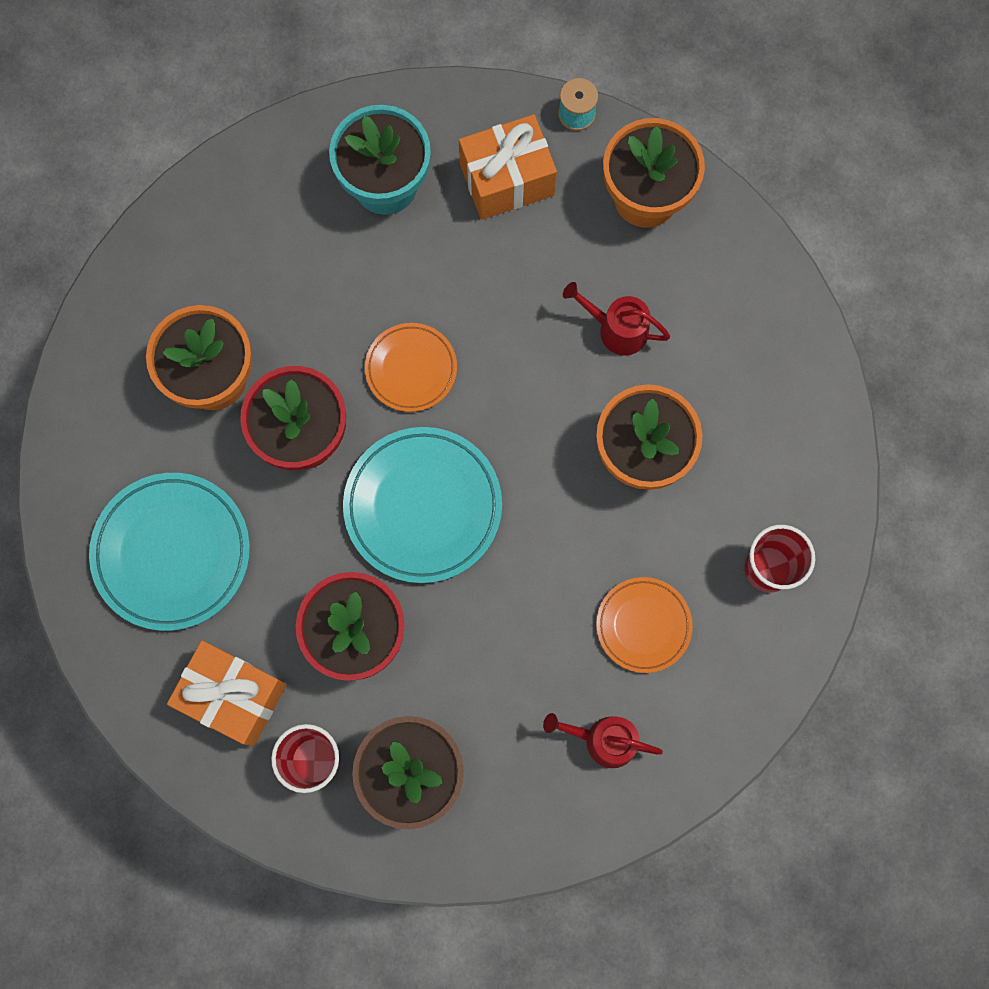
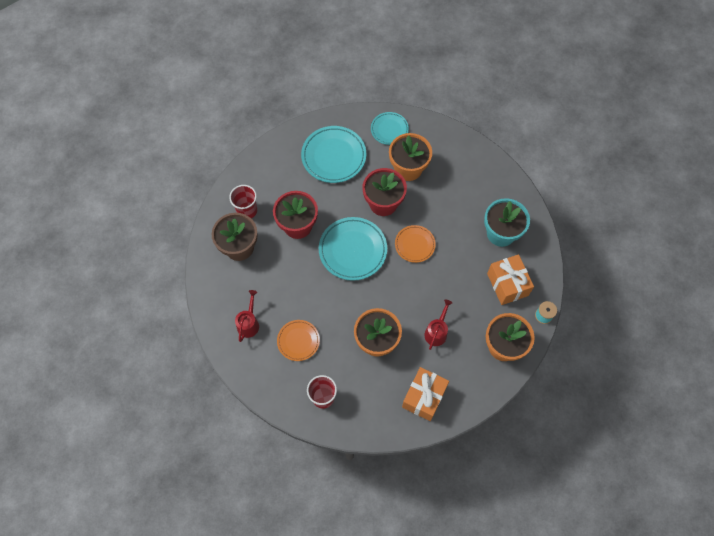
camera: 90 degrees right, 10 degrees down
orange gift [167,641,286,747] -> orange gift moved to [402,367,449,421]
none -> turquoise plate [371,112,409,145]

